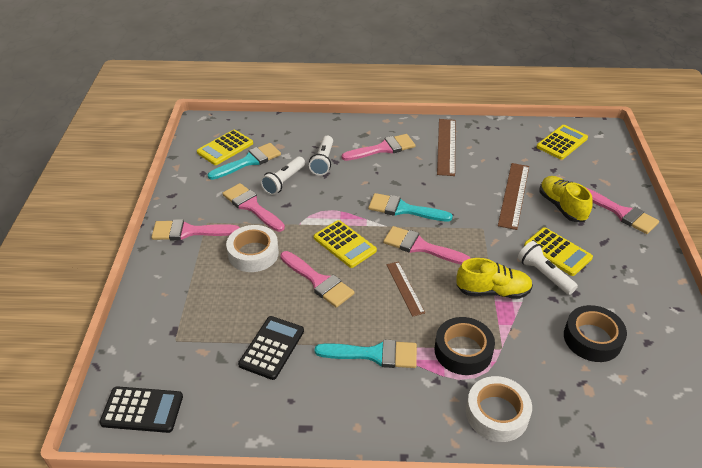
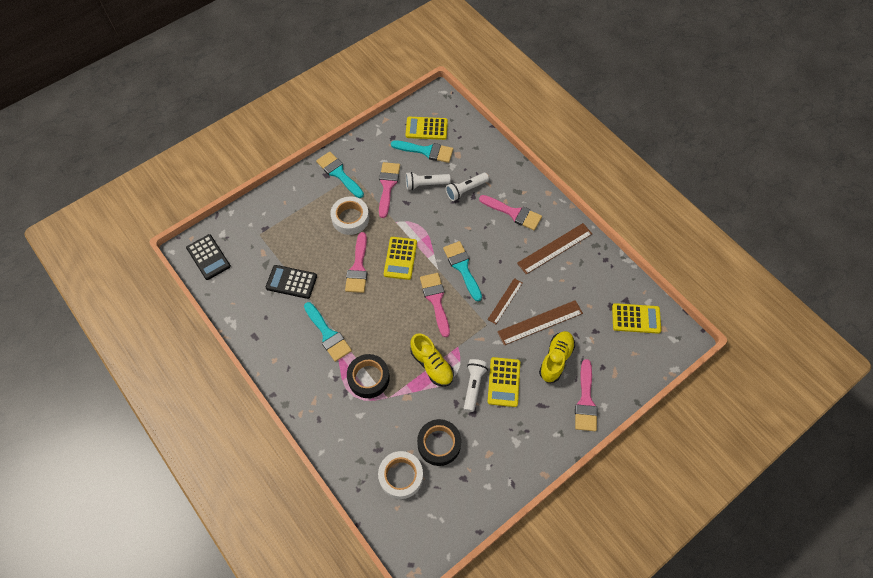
camera: 50 degrees right, 20 degrees up
pink brush [151,219,240,240] -> turquoise brush [316,152,364,198]
black calculator [238,316,304,380] -> black calculator turned 150 degrees counterclockwise [266,265,317,299]
brown ruler [387,262,425,317] -> brown ruler moved to [487,278,523,324]
white tape [466,376,532,442] -> white tape moved to [378,451,423,499]

